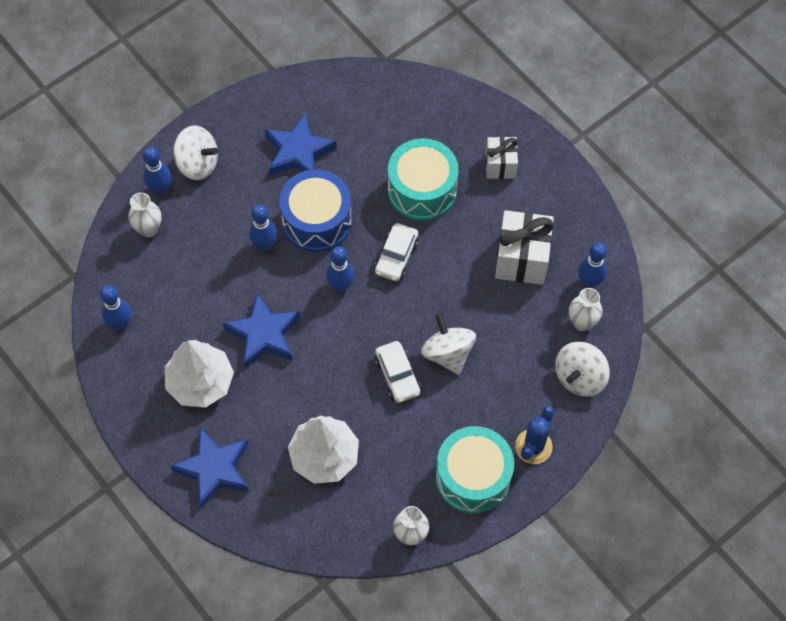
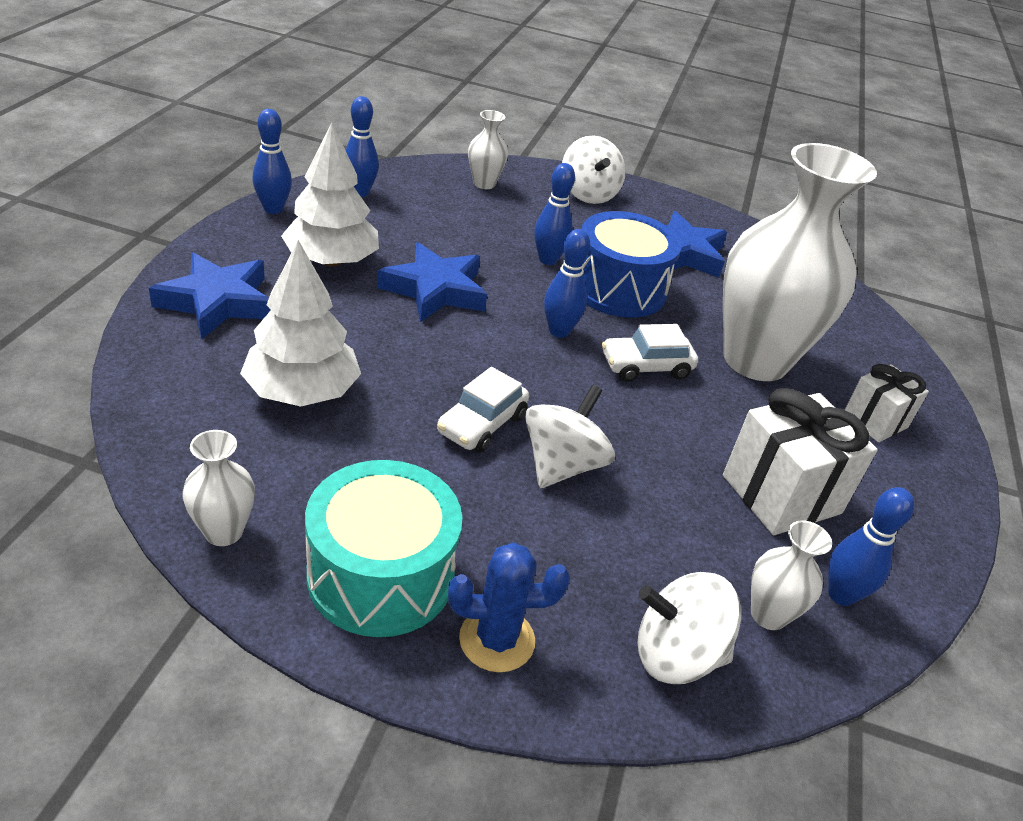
camera: 50 degrees right, 25 degrees down
blue bowling pin [143,147,172,195] -> blue bowling pin moved to [252,109,292,214]
turquoise drum [388,138,459,221] -> white vase [723,143,877,381]

